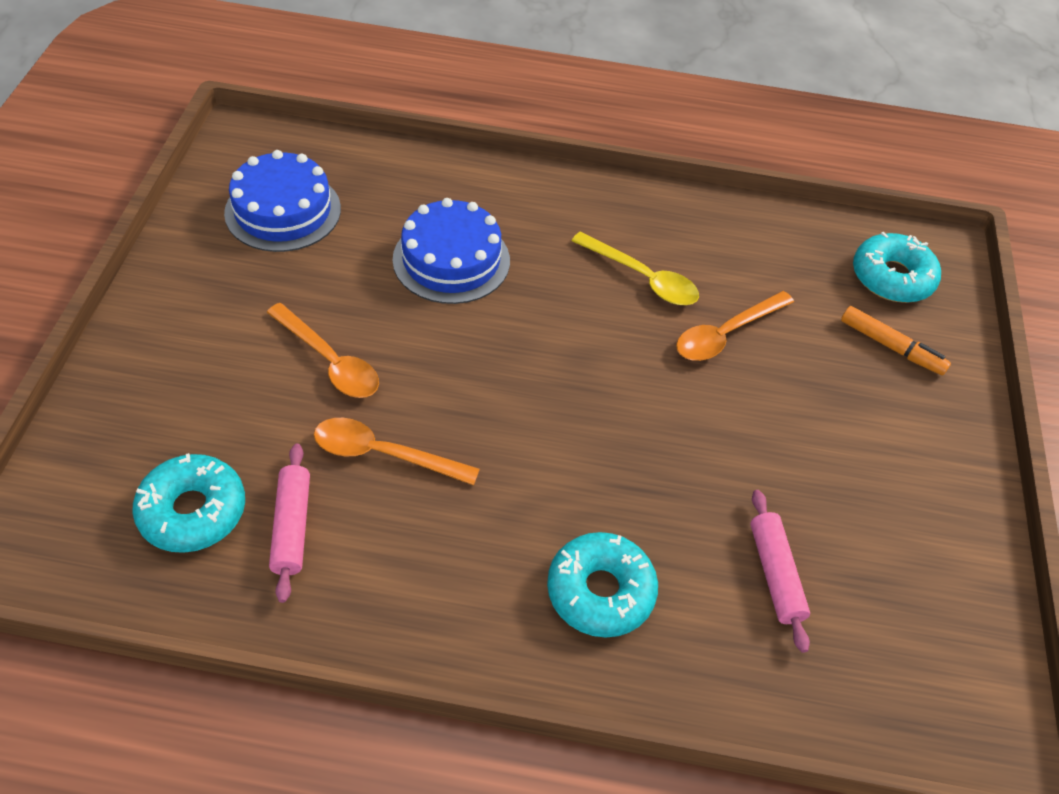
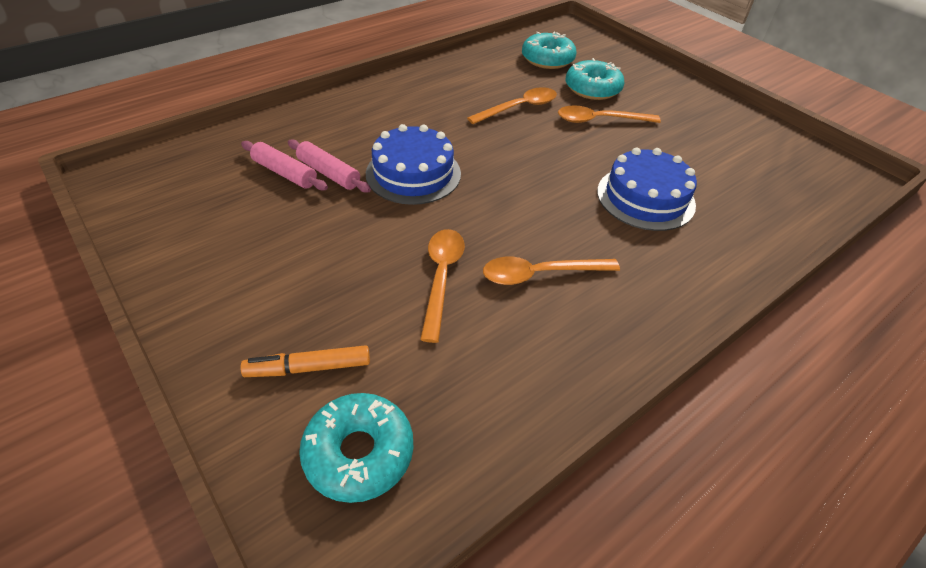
camera: 135 degrees right, 5 degrees down
blue cake [224,150,341,252] -> blue cake moved to [366,124,461,205]
pink rolling pin [269,444,310,603] -> pink rolling pin moved to [288,139,371,192]
turquoise donut [547,532,658,637] -> turquoise donut moved to [565,58,624,100]
yellow spoon [571,232,699,305] -> orange spoon [483,257,620,285]

